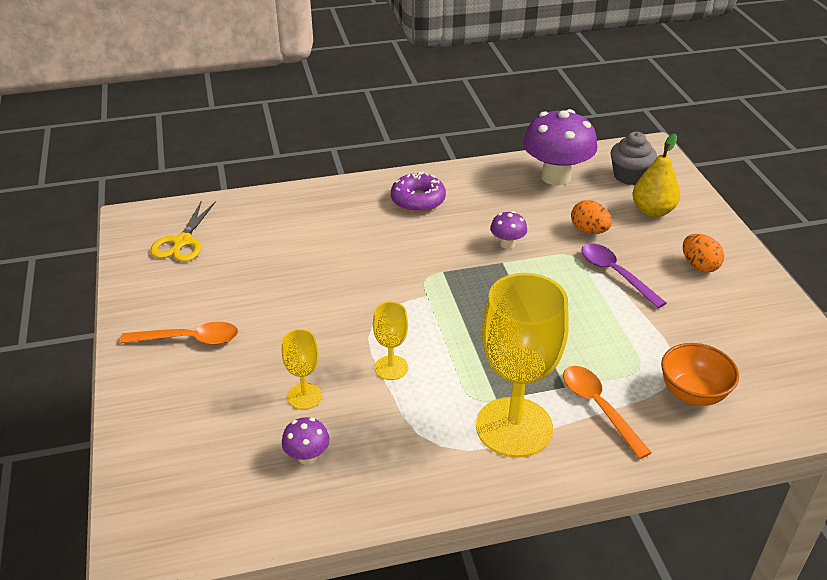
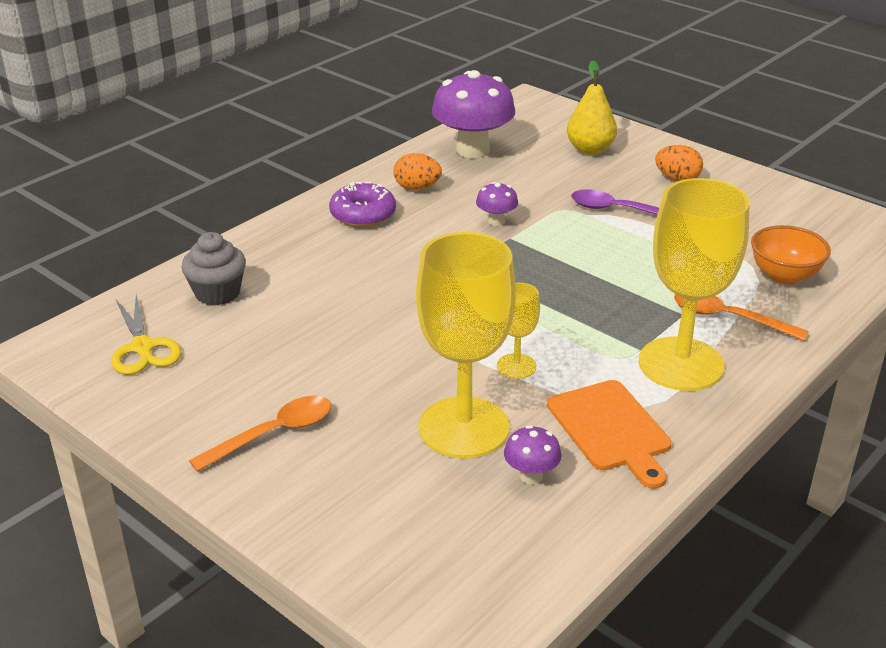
camera: 35 degrees left, 5 degrees down
yellow goblet [282,329,322,410] -> yellow goblet [416,232,516,459], size x2.14
orange egg [571,200,612,234] -> orange egg moved to [393,153,442,190]
grey cupcake [611,132,657,185] -> grey cupcake moved to [181,232,246,306]
none -> orange cutting board [547,380,671,489]

